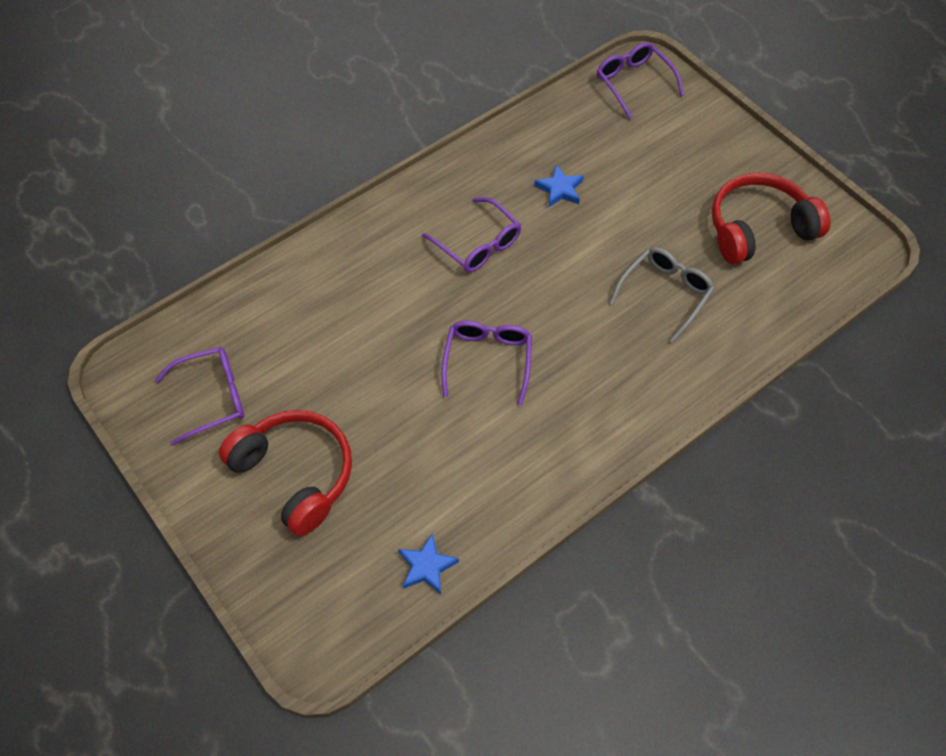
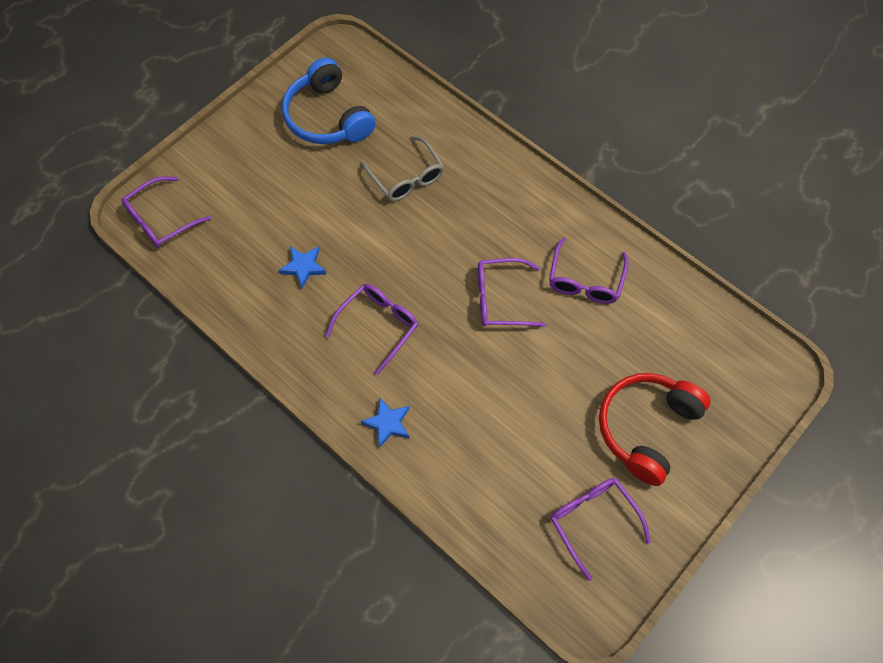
camera: 100 degrees left, 5 degrees up
blue star [398,533,459,594] -> blue star moved to [361,398,409,448]
grey glasses [609,247,715,343] -> grey glasses turned 150 degrees counterclockwise [361,135,444,201]
red headphones [712,173,831,264] -> blue headphones [282,58,376,144]
none -> purple glasses [549,237,629,304]

